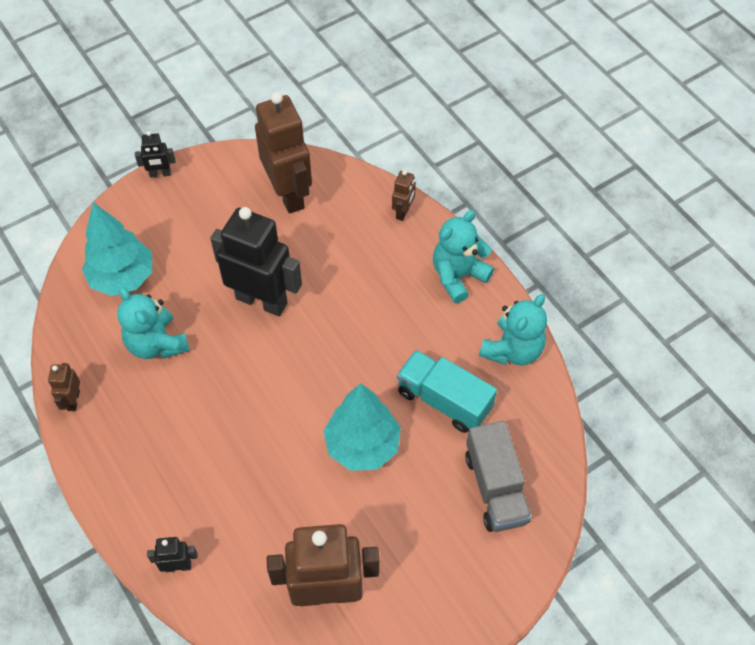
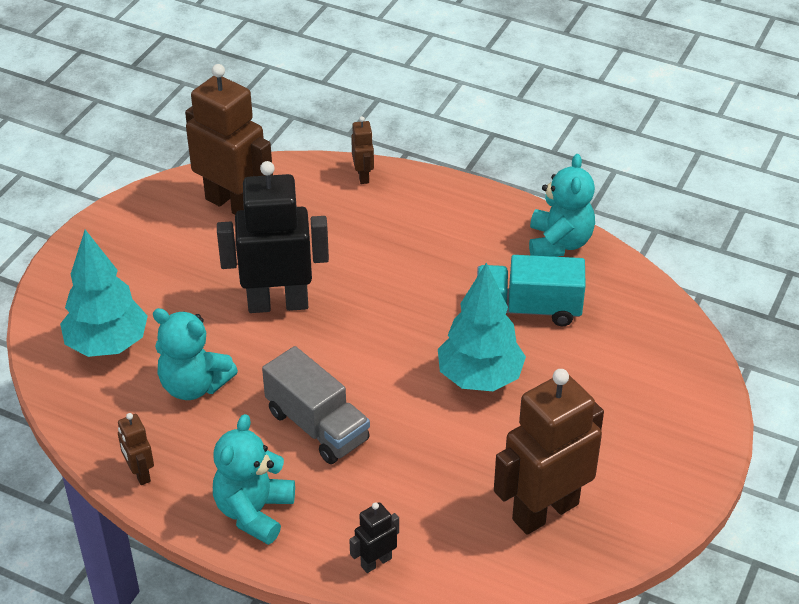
camera: 30 degrees left, 15 degrees down
black robot [135,131,175,178] -> none
turquoise teddy bear [433,210,494,303] -> turquoise teddy bear moved to [213,414,295,545]
grey truck [465,421,532,532] -> grey truck moved to [262,346,370,464]

